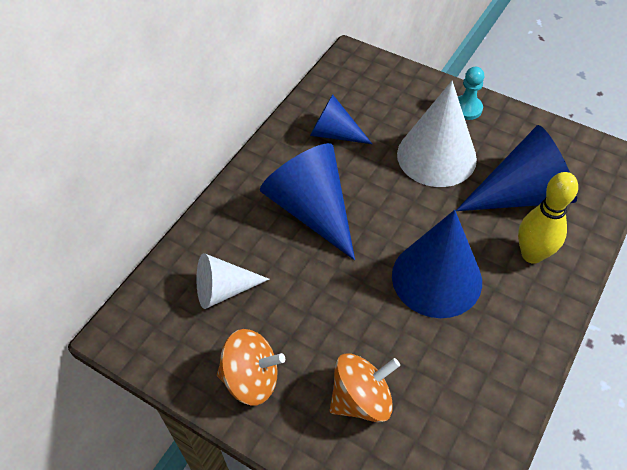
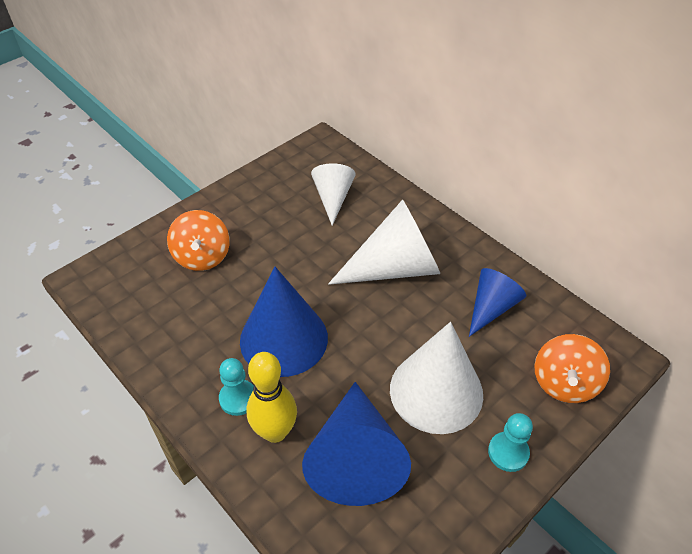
camera: 105 degrees right, 5 degrees down
orange spinning top [217,329,285,405] -> orange spinning top moved to [534,334,610,403]
blue cone [260,143,355,260] -> white cone [328,199,440,285]
none -> turquoise pawn [219,358,254,416]

